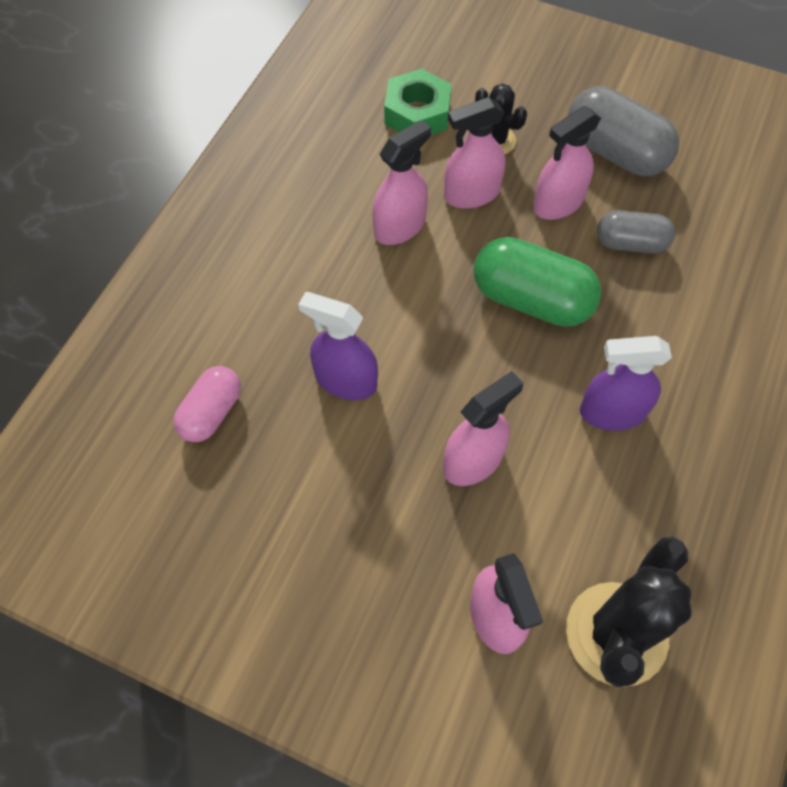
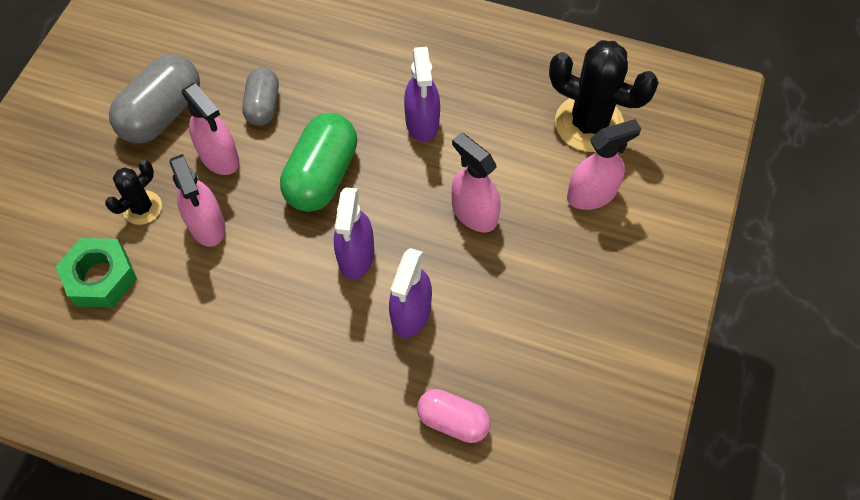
camera: 95 degrees left, 0 degrees up
pink spray bottle [372,120,431,245] -> none
none -> purple spray bottle [334,187,374,279]

